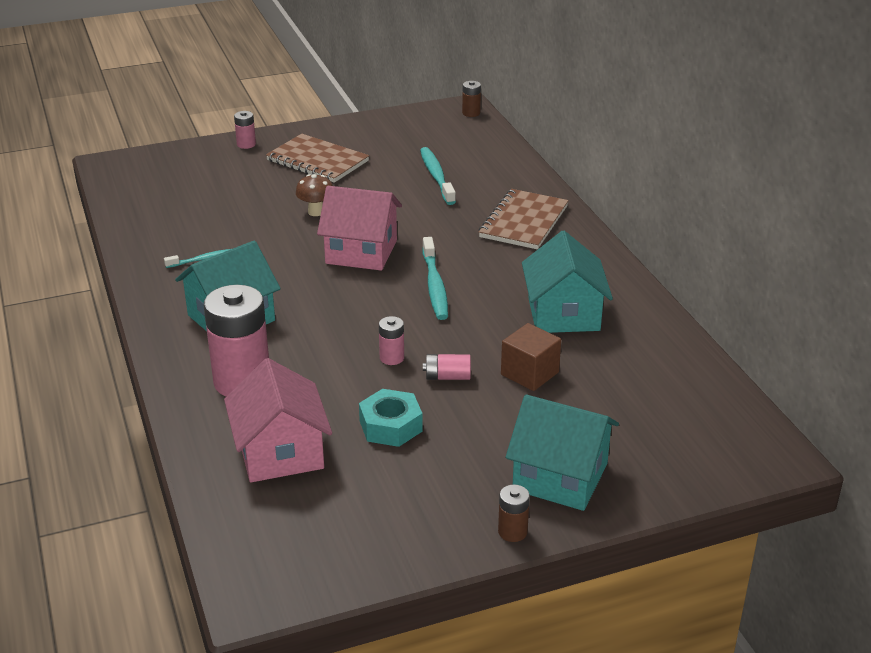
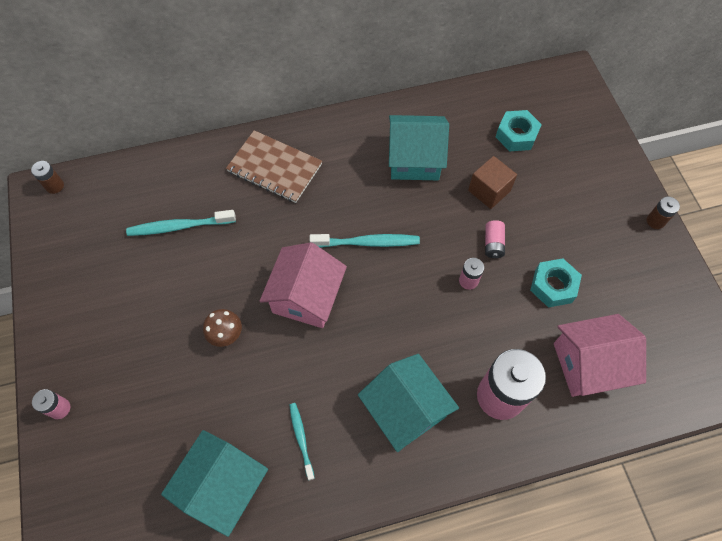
camera: 85 degrees left, 30 degrees up
brown notebook [266,134,369,183] -> none
turquoise house [506,394,619,511] -> turquoise house moved to [161,430,268,537]
none -> turquoise nut [496,110,542,151]

